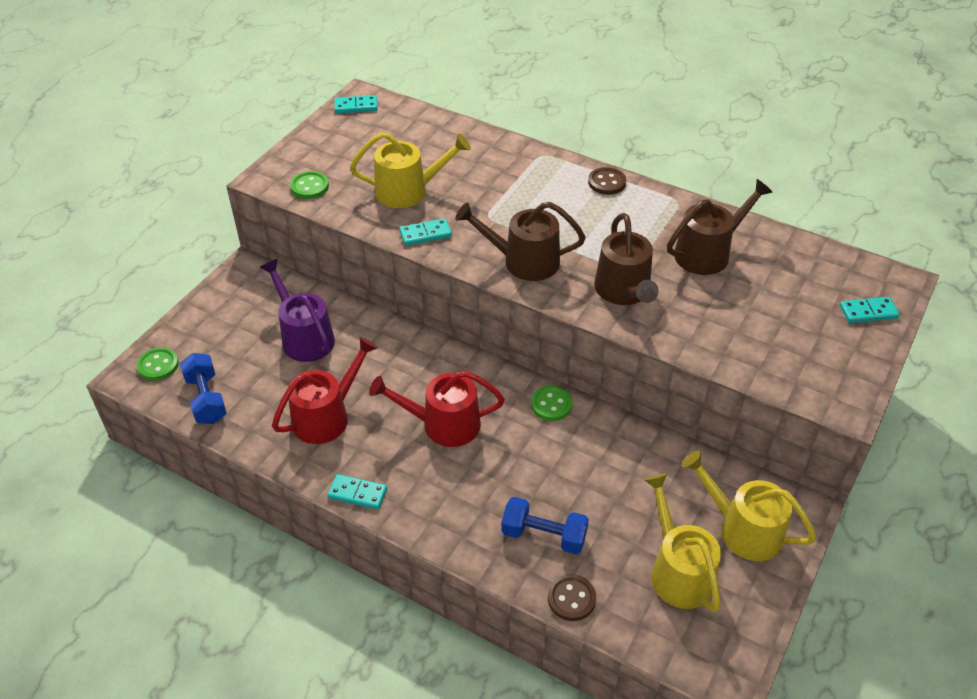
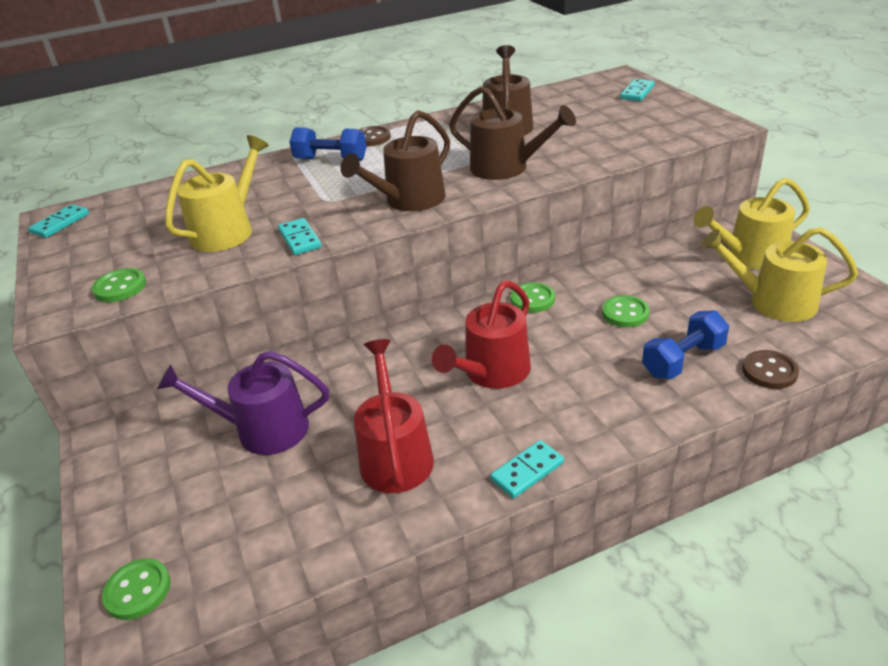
camera: 50 degrees left, 10 degrees down
blue dumbbell [180,353,227,424] -> blue dumbbell moved to [289,127,366,161]
turquoise domino [400,218,452,246] -> turquoise domino turned 45 degrees counterclockwise [278,218,322,255]
none -> green button [602,295,650,327]

